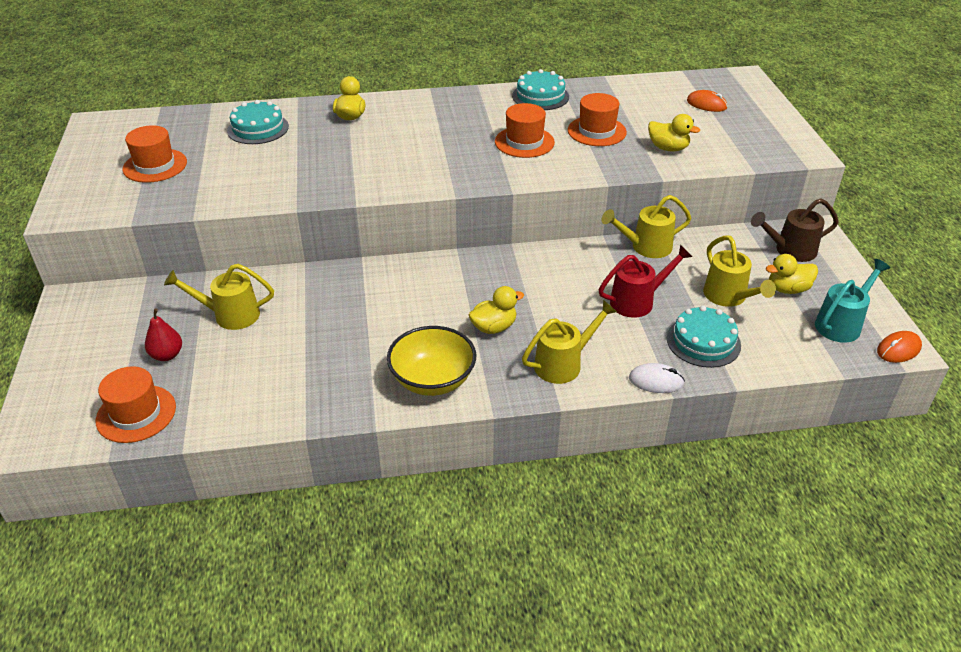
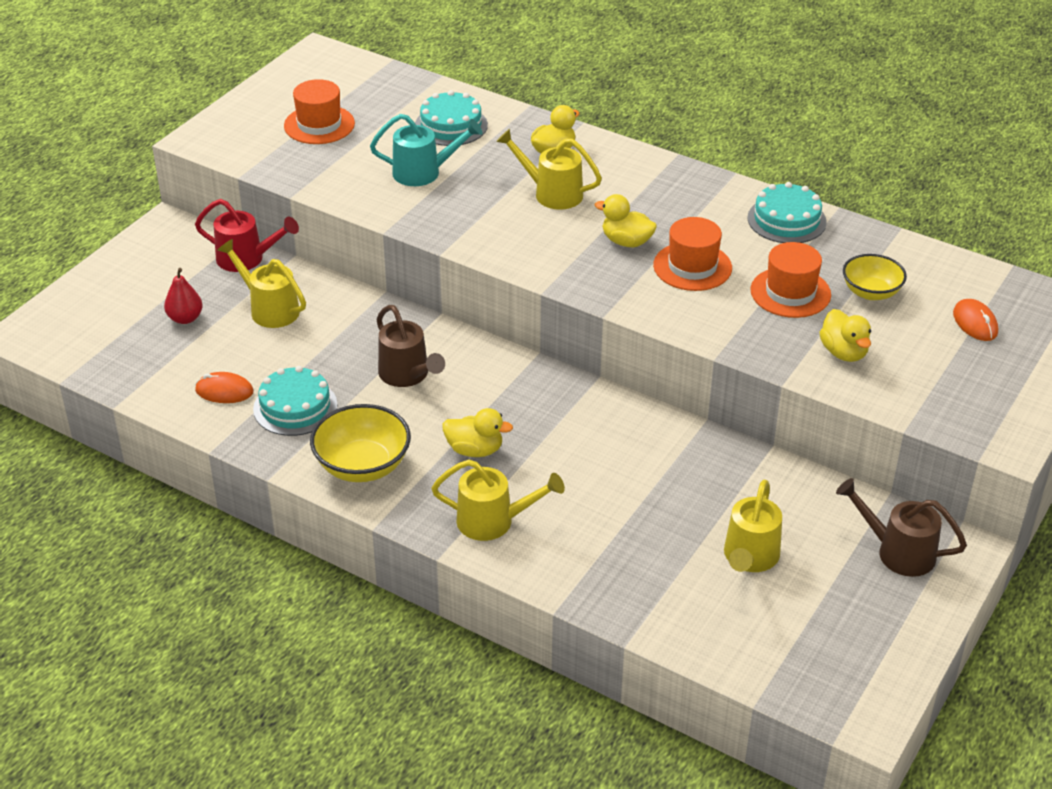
camera: 40 degrees right, 0 degrees up
orange hat [96,366,176,443] -> none
red watering can [599,245,692,318] -> red watering can moved to [195,199,299,272]
yellow watering can [602,195,691,258] -> yellow watering can moved to [496,129,602,210]
white mouse [629,363,685,393] -> none
turquoise cake [667,306,741,368] -> turquoise cake moved to [253,366,337,436]
yellow duck [766,254,818,294] -> yellow duck moved to [594,194,657,247]
turquoise watering can [815,259,891,343] -> turquoise watering can moved to [370,114,483,186]
orange mouse [877,331,922,363] -> orange mouse moved to [195,372,253,403]
none -> brown watering can [376,305,445,387]
none -> yellow bowl [843,254,907,300]

